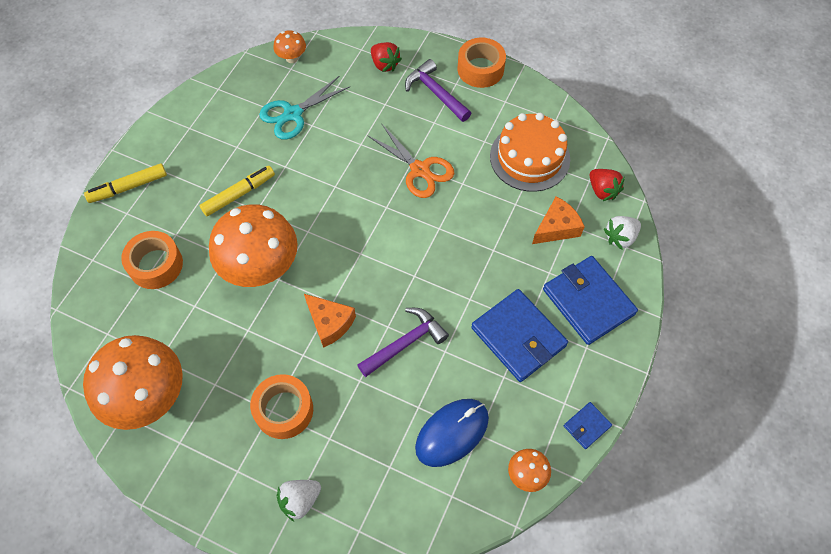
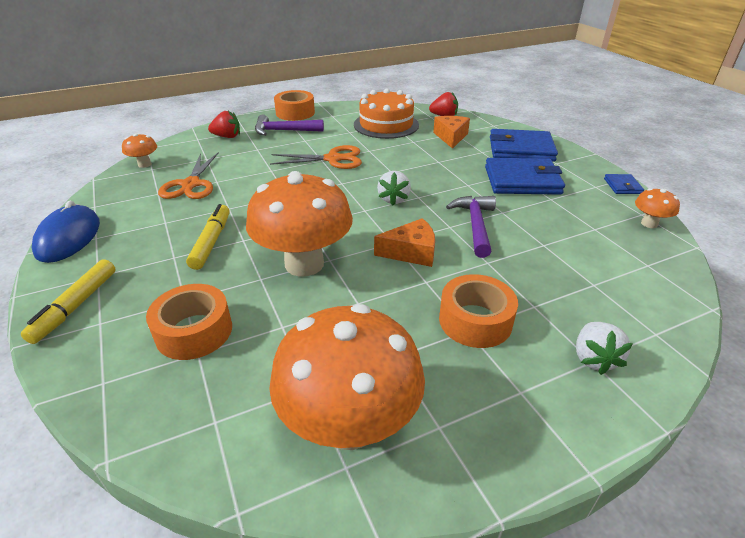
camera: 50 degrees left, 25 degrees down
turquoise scissors [259,76,350,140] -> orange scissors [158,152,219,199]
blue mouse [415,399,489,467] -> blue mouse moved to [32,201,100,263]
white strawberry [604,216,641,249] -> white strawberry moved to [377,171,411,205]

